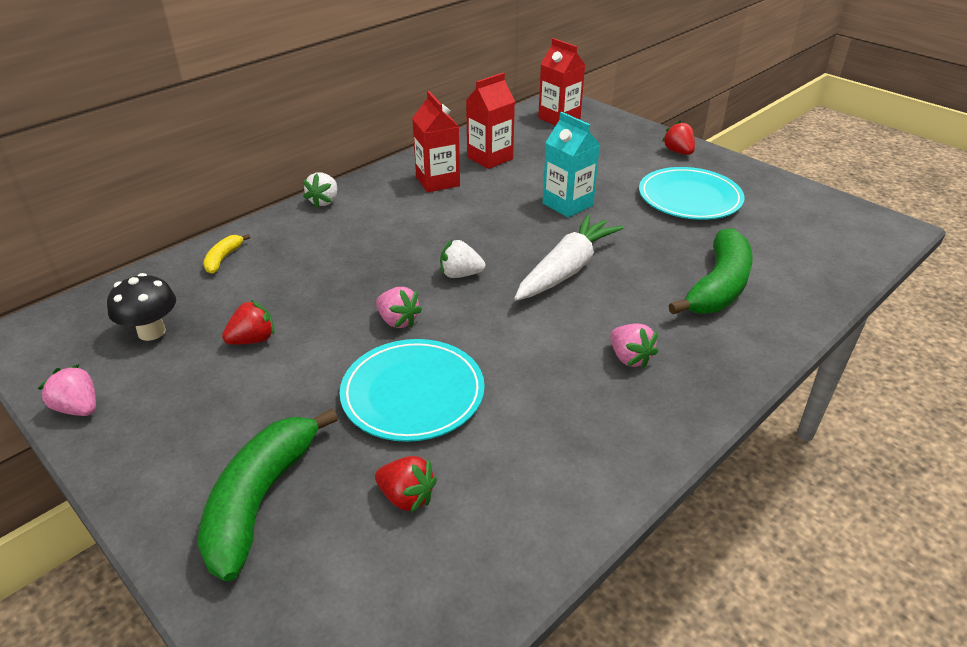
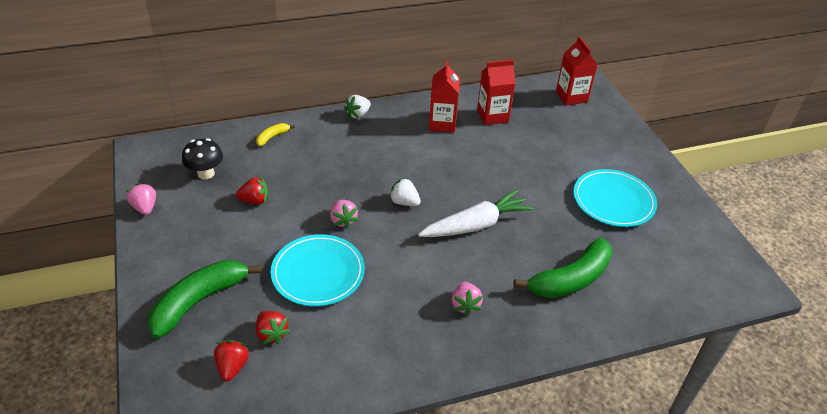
camera: 25 degrees right, 5 degrees up
turquoise carton [543,112,600,217] -> none
red strawberry [662,120,695,155] -> red strawberry moved to [214,340,250,381]

